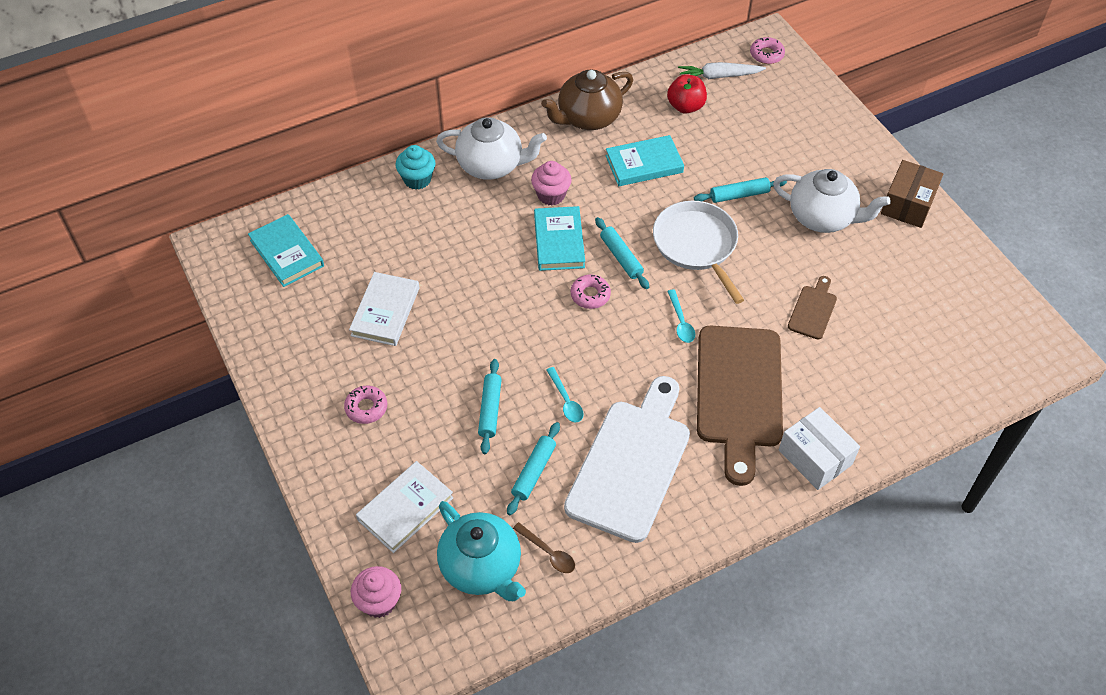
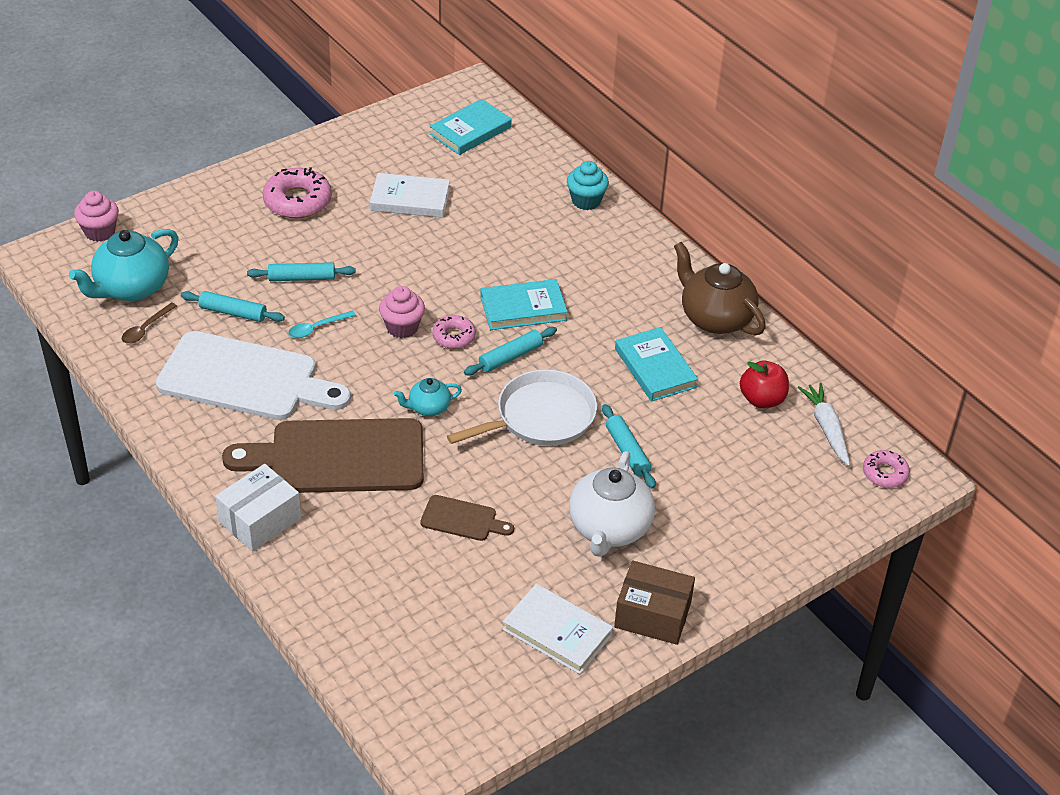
camera: 80 degrees right, 10 degrees down
pink donut [344,386,387,424] -> pink donut [263,167,332,218], size x1.70
white book [356,461,454,553] -> white book moved to [503,584,613,674]
white teapot [436,117,547,180] -> none
pink cupcake [531,161,572,205] -> pink cupcake moved to [379,286,425,338]
turquoise spoon [667,290,695,343] -> turquoise teapot [394,378,462,416]

